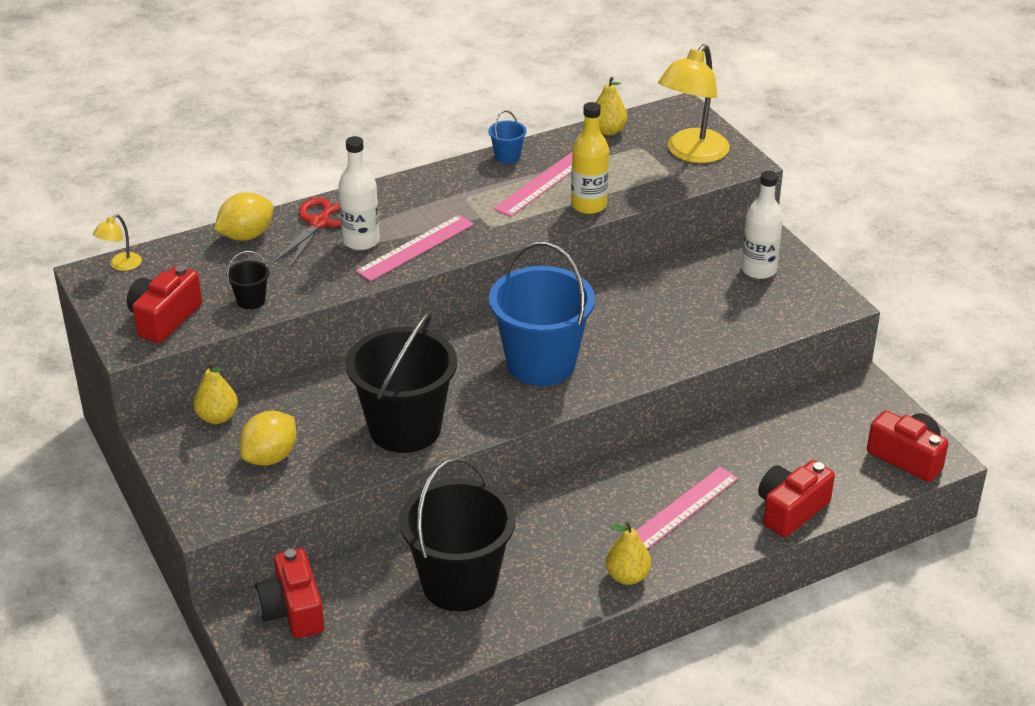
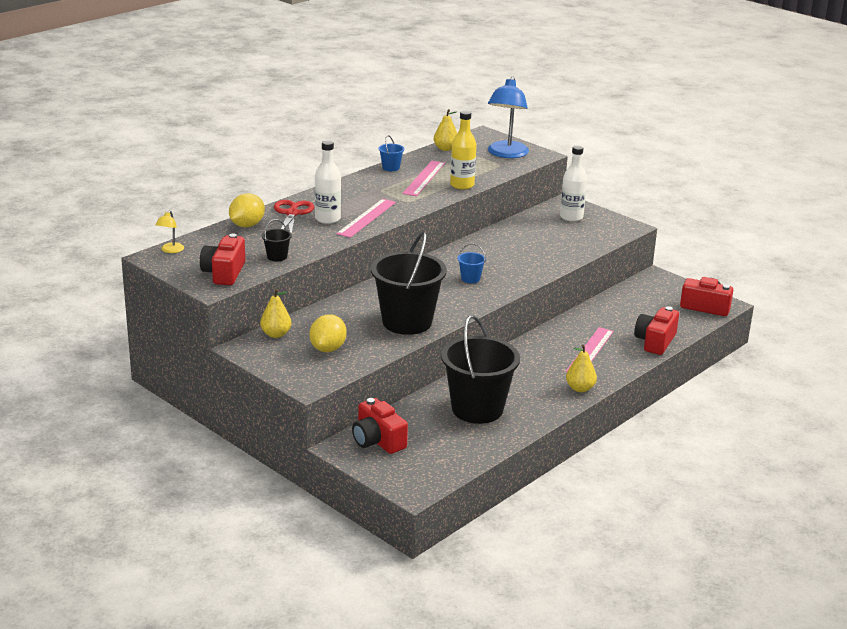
camera: 20 degrees left, 10 degrees down
blue bucket [489,242,595,386] -> blue bucket [458,243,486,283], size x0.40
yellow lamp [658,44,730,163] -> blue lamp [488,77,529,158]

